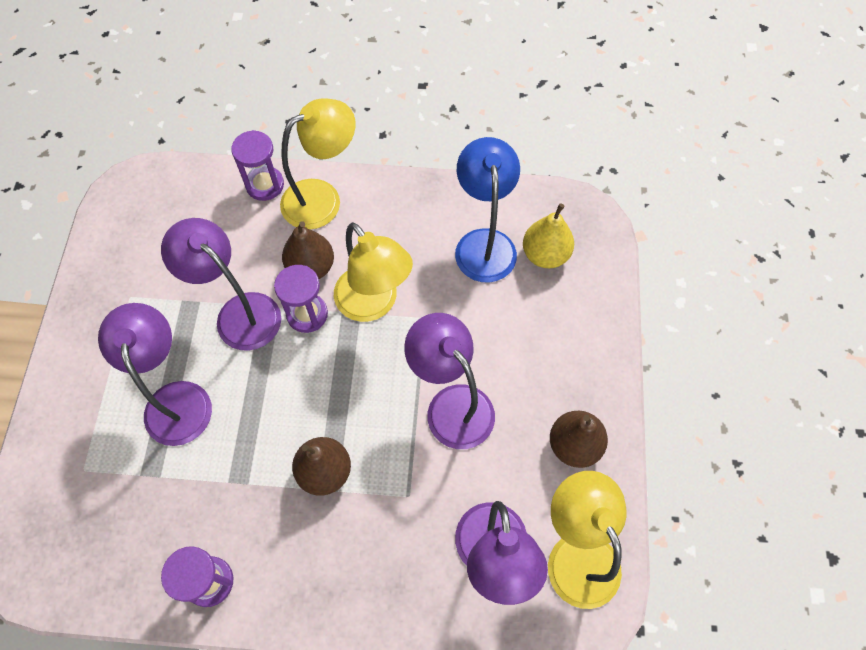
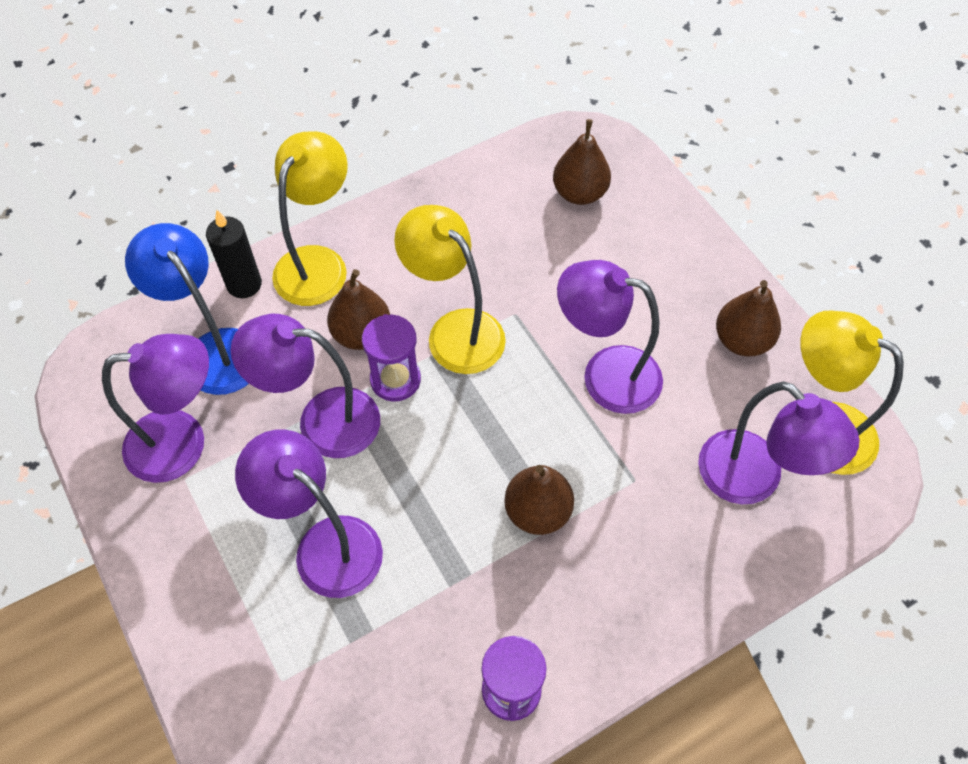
camera: 35 degrees left, 5 degrees down
purple hourglass [231,130,284,201] -> black candle [206,210,262,298]
yellow lamp [334,222,413,322] -> yellow lamp turned 150 degrees counterclockwise [394,205,506,374]
blue lamp [455,137,520,283] -> blue lamp moved to [125,223,249,395]
yellow pear [523,203,574,268] -> brown pear [553,119,611,205]
none -> purple lamp [102,334,209,483]

